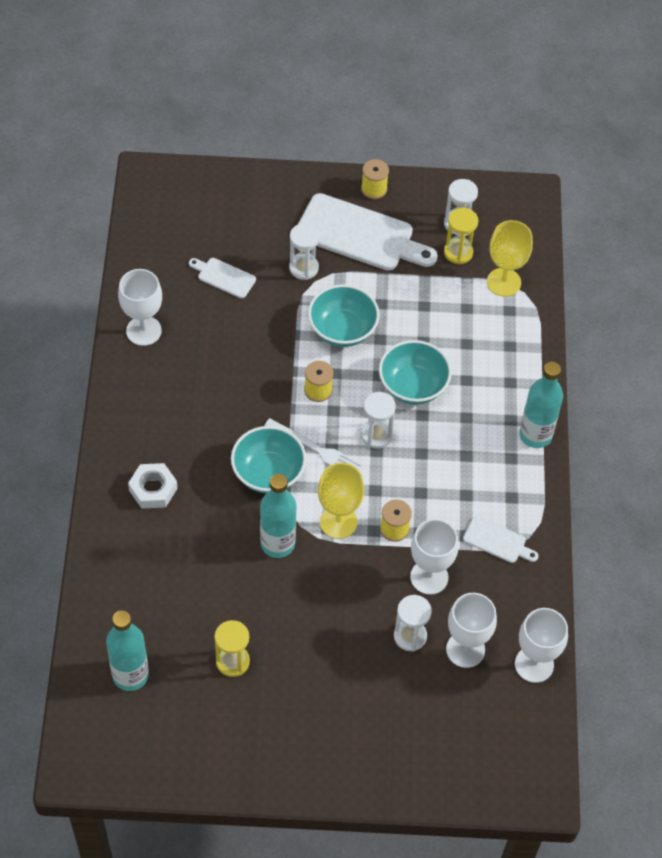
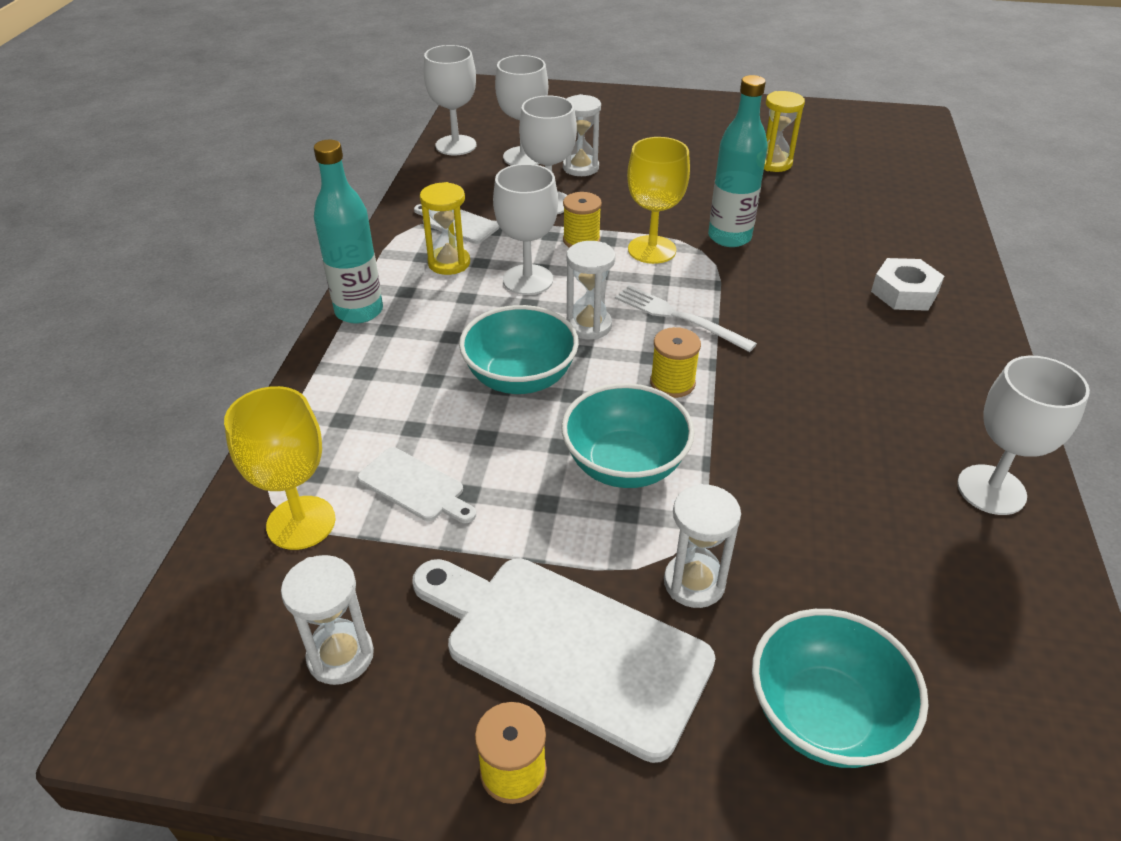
camera: 170 degrees left, 15 degrees down
turquoise bottle [106,610,149,691] -> none
white cutting board [189,258,256,298] -> white cutting board moved to [358,447,476,523]
turquoise bowl [231,426,306,493] -> turquoise bowl moved to [752,609,929,768]
yellow hourglass [444,208,478,264] -> yellow hourglass moved to [420,182,470,275]
none -> white goblet [493,164,558,295]

